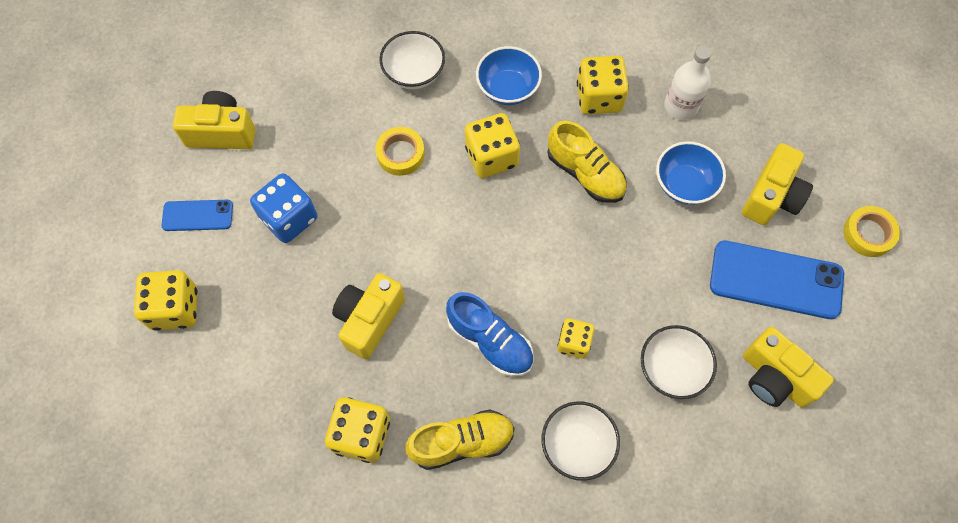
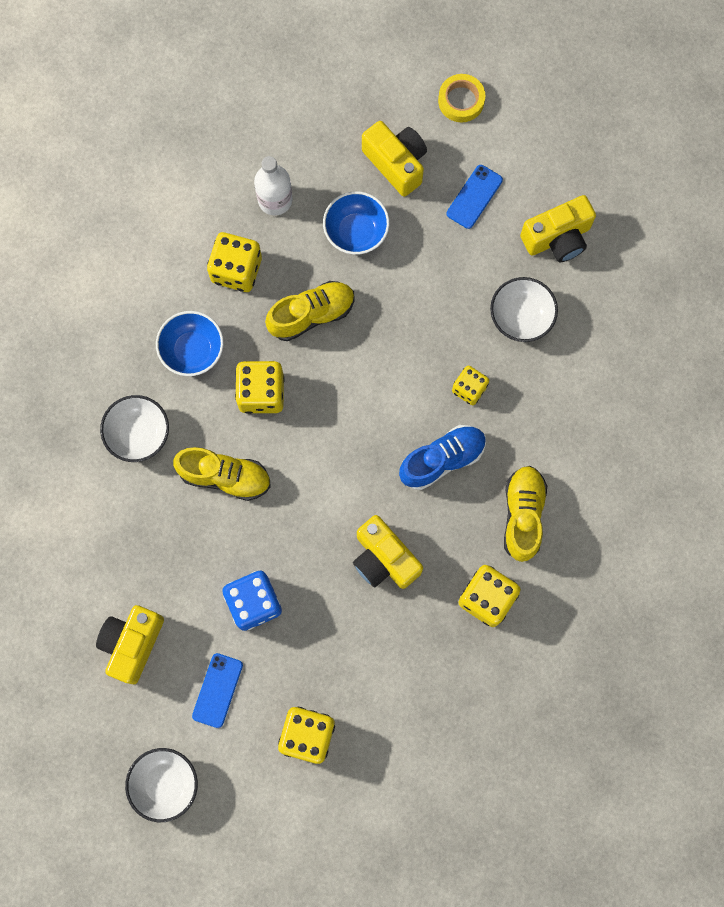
camera: 70 degrees left, 10 degrees up
yellow tape [376,127,425,176] -> yellow shoe [173,447,271,501]
white bowl [542,401,620,481] -> white bowl moved to [125,748,198,822]
blue phone [710,241,844,319] -> blue phone [447,165,503,229], size x0.55

